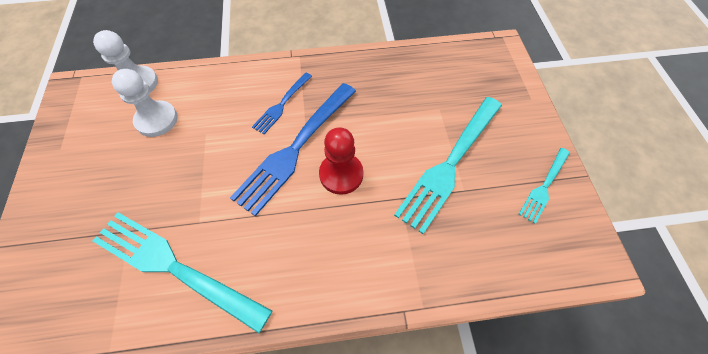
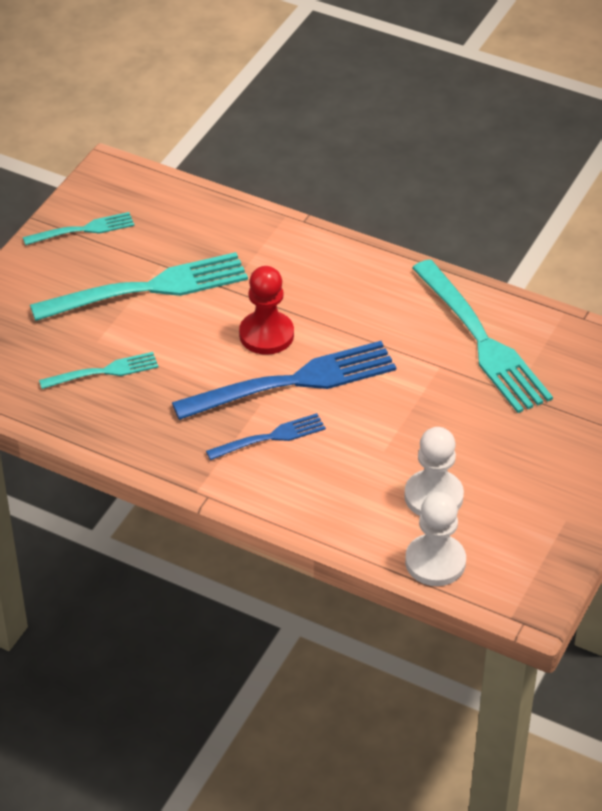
camera: 145 degrees left, 15 degrees down
none -> turquoise fork [39,352,159,389]

